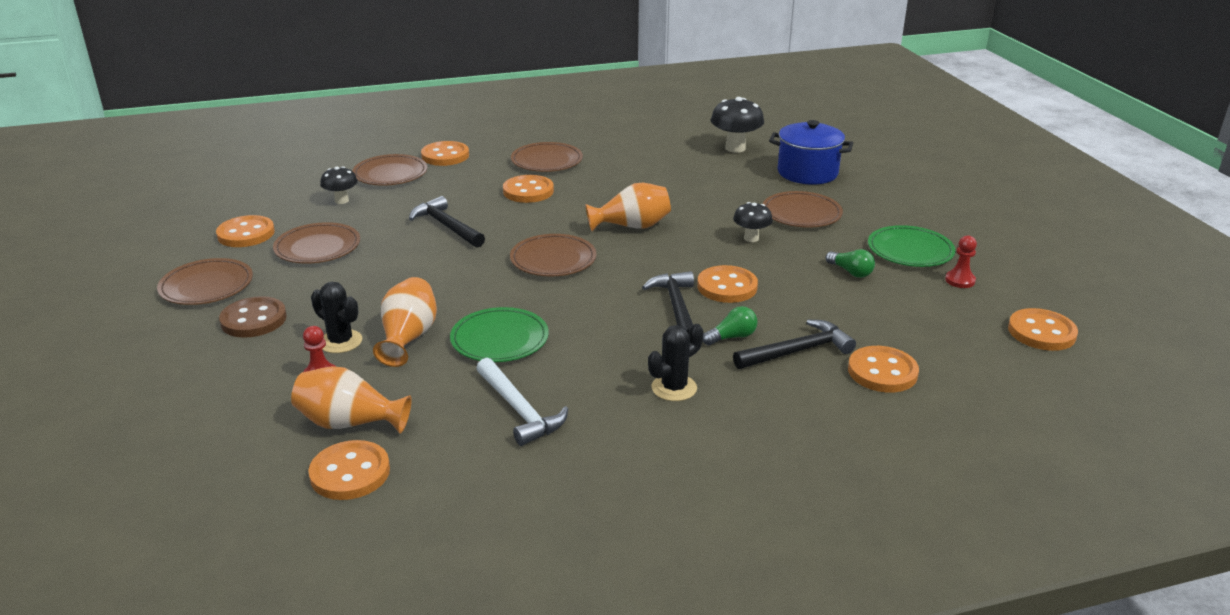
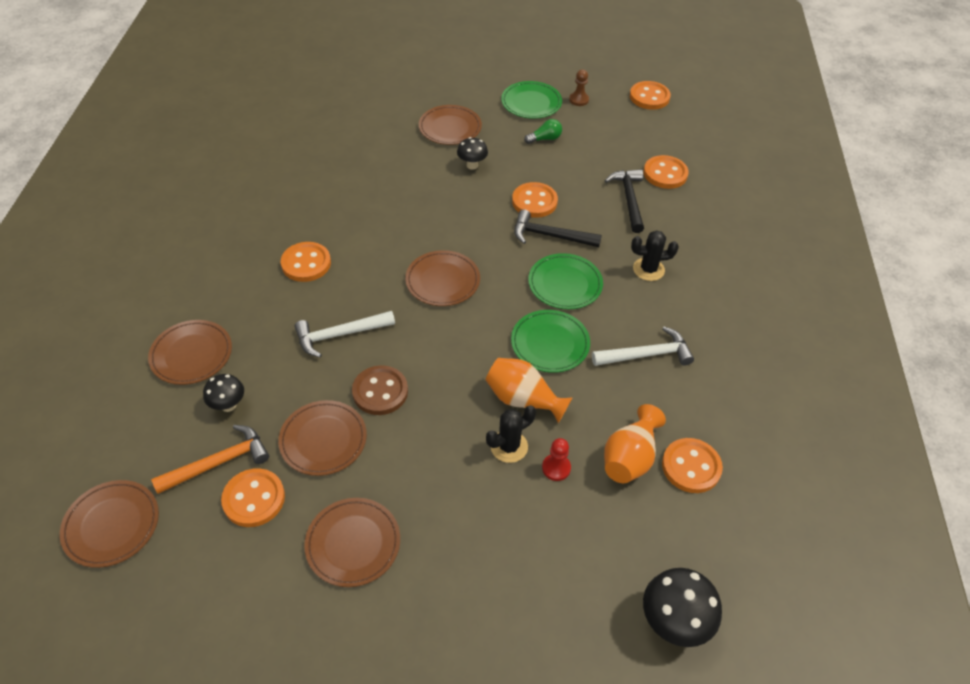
camera: 70 degrees left, 20 degrees up
brown button [219,296,287,338] -> brown button moved to [352,365,408,415]
black hammer [409,196,485,248] -> white hammer [294,311,395,357]
orange button [421,141,469,166] -> none
brown plate [511,142,583,172] -> brown plate moved to [60,480,159,568]
orange vase [585,183,671,231] -> none
black cactus [648,324,703,401] -> black cactus turned 75 degrees counterclockwise [631,230,679,281]
green light bulb [703,306,758,345] -> none
black mushroom [711,97,764,153] -> black mushroom moved to [643,568,722,647]
blue pot [769,120,853,185] -> none
red pawn [945,235,977,288] -> brown pawn [569,70,589,106]
none -> orange hammer [151,425,269,494]
none -> green plate [528,253,603,309]

